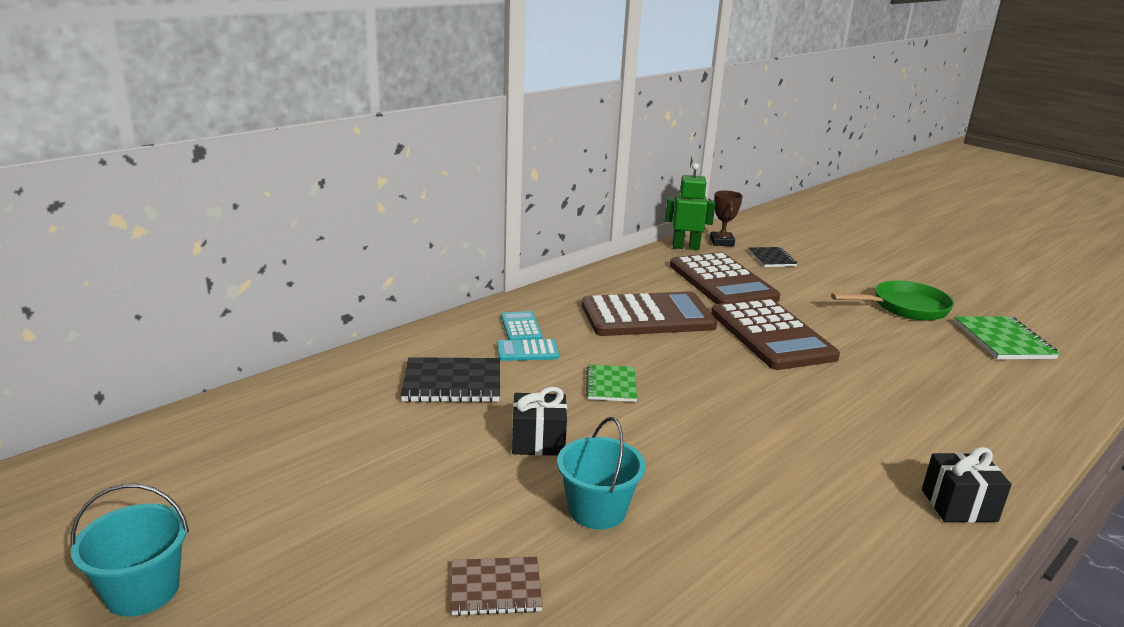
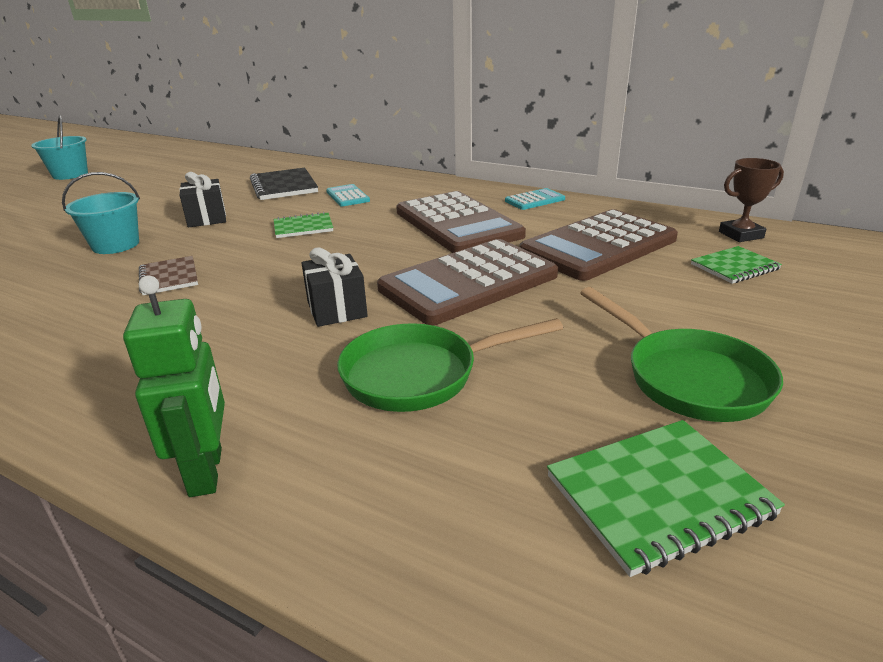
camera: 75 degrees right, 5 degrees up
brown notebook [451,557,543,616] -> brown notebook moved to [139,256,198,295]
turquoise calculator [501,311,542,340] -> turquoise calculator moved to [505,188,565,210]
green robot [665,163,716,250] -> green robot moved to [123,276,225,497]
black notebook [748,247,797,267] -> green notebook [691,246,782,284]
black gift [922,447,1012,523] -> black gift moved to [302,248,368,327]
none -> green pan [337,318,563,412]

